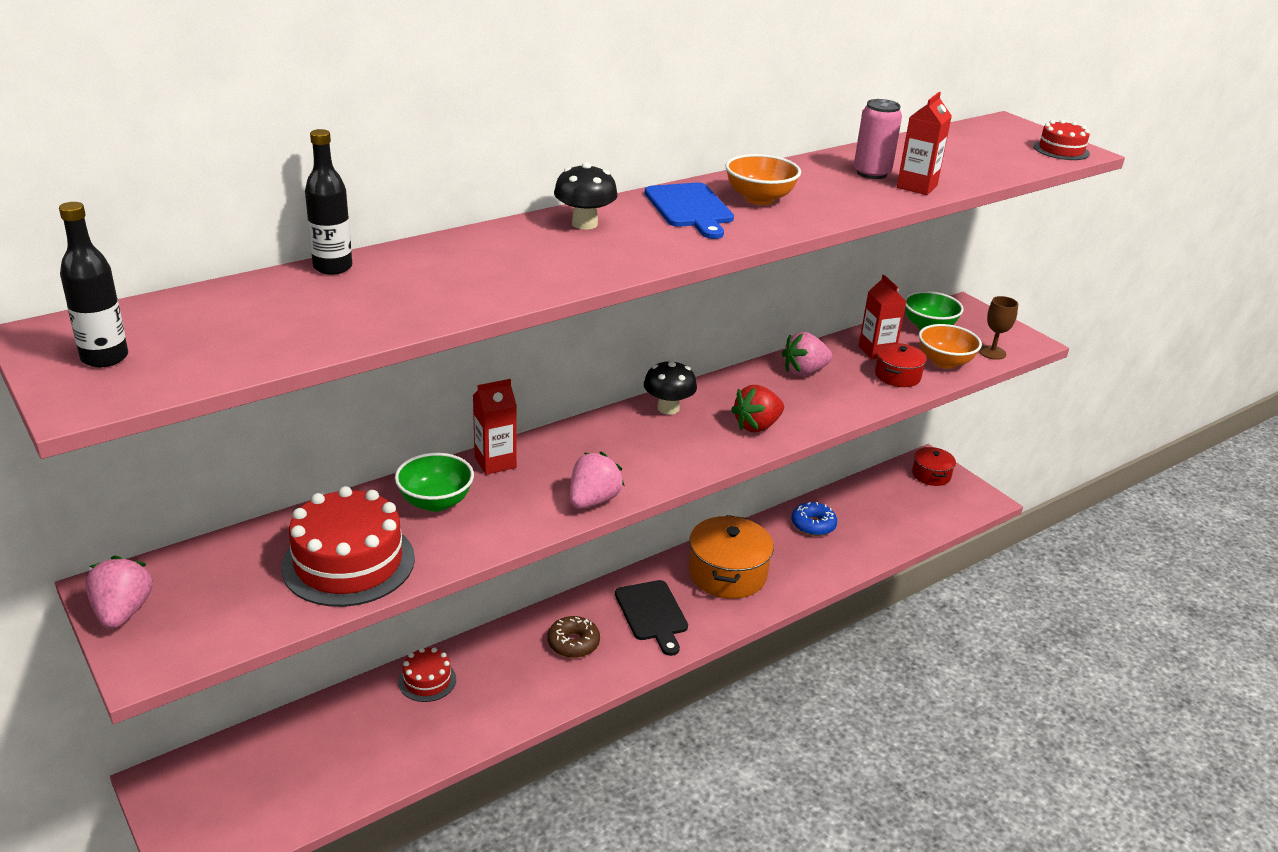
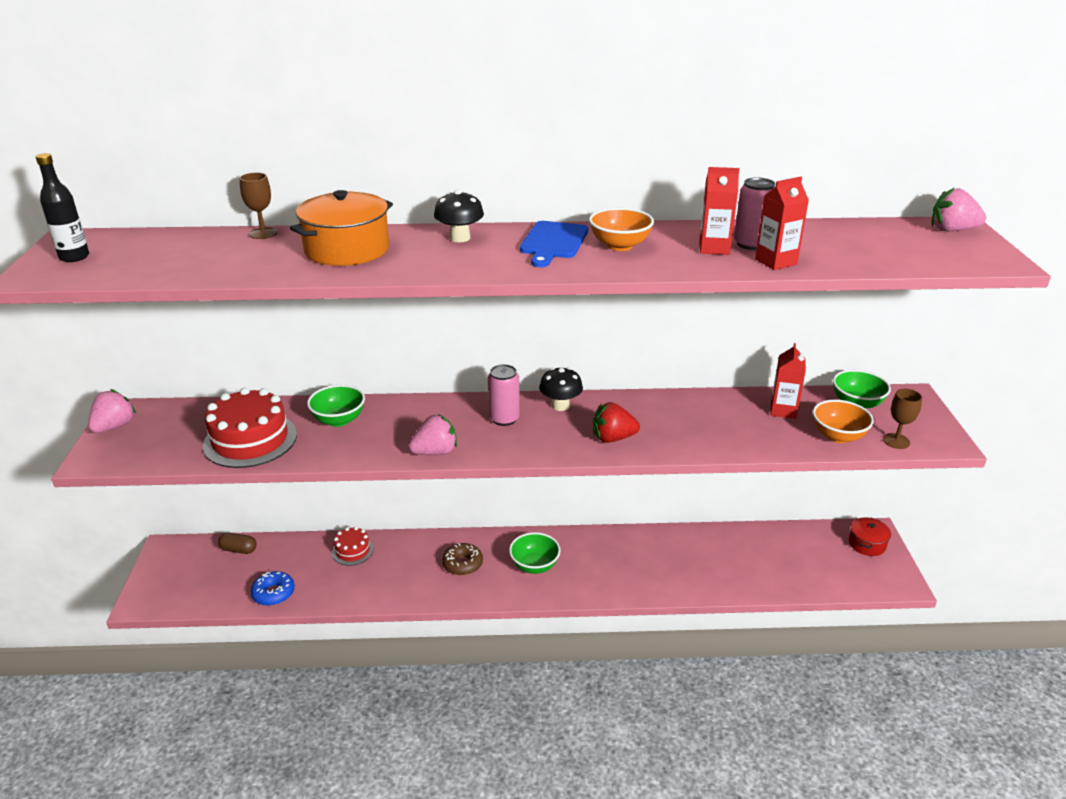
camera: 35 degrees right, 0 degrees up
black bottle [305,129,352,275] -> brown goblet [240,173,277,239]
red carton [473,379,517,475] -> red carton moved to [699,167,739,255]
black cutting board [615,580,688,656] -> green bowl [509,532,561,574]
orange pot [689,515,774,599] -> orange pot moved to [290,190,393,266]
pink strawberry [782,332,833,376] -> pink strawberry moved to [932,187,986,232]
blue donut [791,502,837,536] -> blue donut moved to [251,571,295,606]
red pot [875,343,927,387] -> none
red cake [1034,120,1090,160] -> none
none -> brown capsule [218,533,257,554]
none -> pink can [488,364,520,426]

